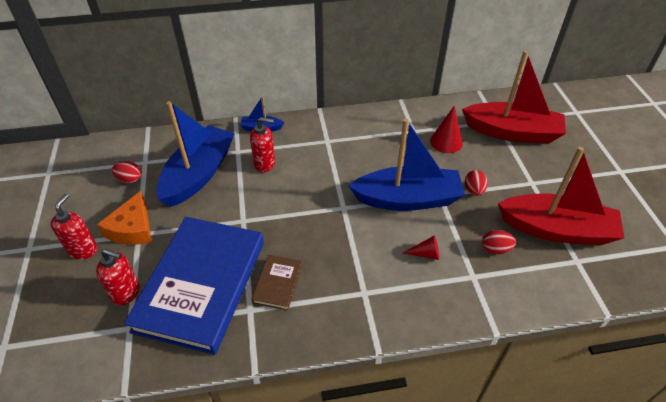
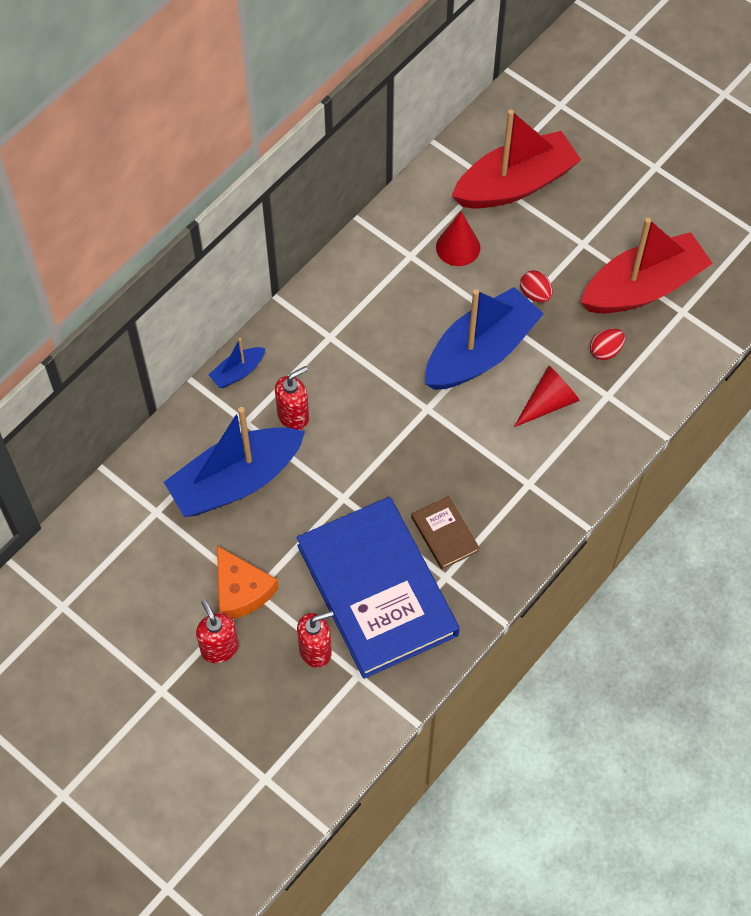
camera: 40 degrees left, 15 degrees up
red egg [112,161,142,183] -> none
blue boat [156,101,235,207] -> blue boat turned 105 degrees counterclockwise [164,407,305,517]
red cone [403,235,439,260] -> red cone [514,365,580,427], size x1.60

